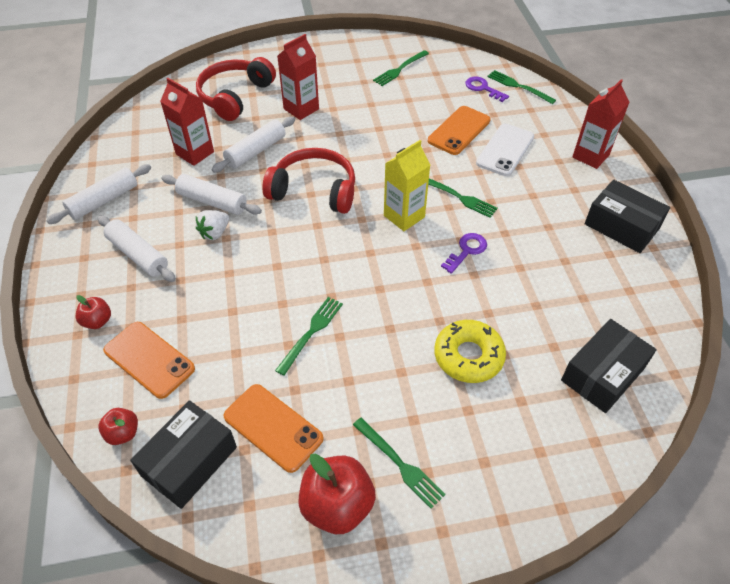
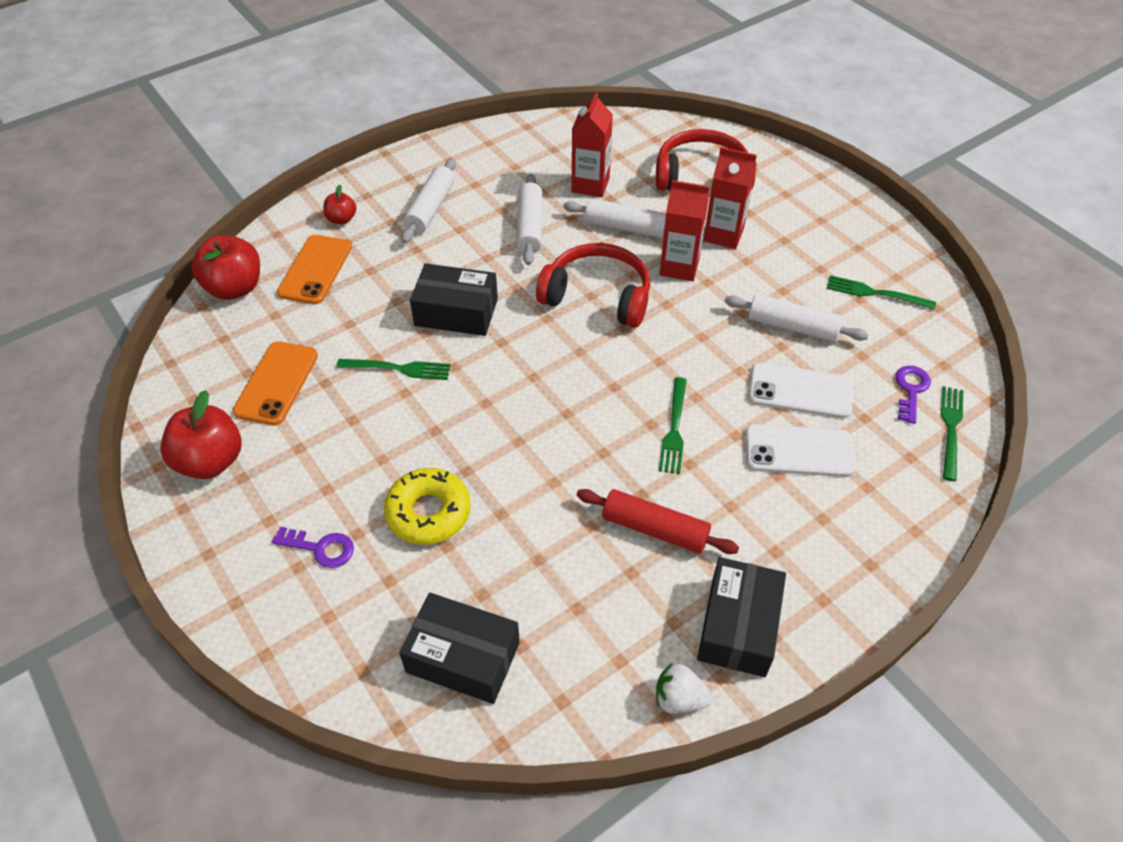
camera: 65 degrees right, 0 degrees up
white rolling pin [46,164,151,224] -> white rolling pin moved to [725,294,869,342]
red apple [98,408,138,445] -> red apple [191,235,260,300], size x1.87
black box [130,400,237,509] -> black box moved to [410,263,498,336]
white strawberry [196,210,229,240] -> white strawberry moved to [656,663,713,714]
red headphones [262,148,355,214] -> red headphones turned 60 degrees counterclockwise [536,243,650,328]
green fork [353,418,446,509] -> none
yellow carton [384,140,430,231] -> none
orange phone [428,106,491,155] -> white phone [748,363,853,418]
purple key [441,233,487,274] -> purple key moved to [272,527,354,568]
red carton [572,79,629,169] -> red carton moved to [659,180,709,281]
none -> red rolling pin [576,489,739,554]

